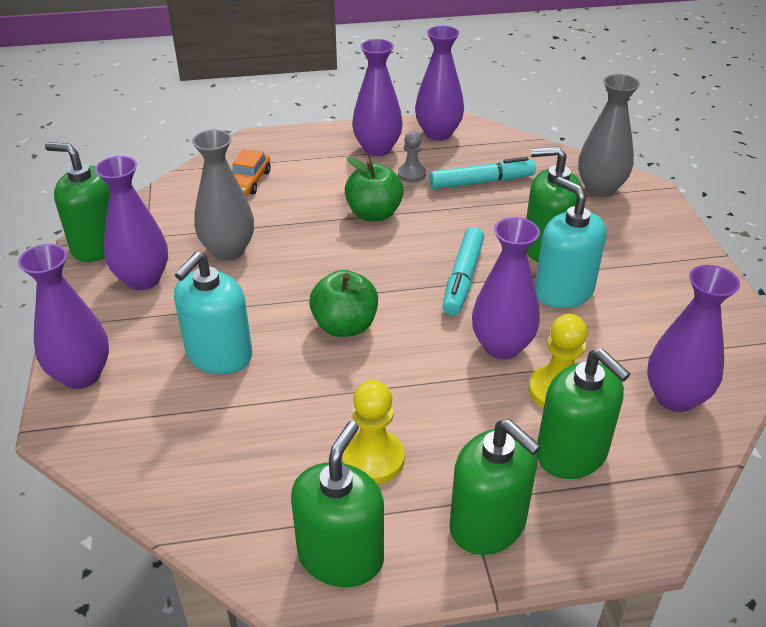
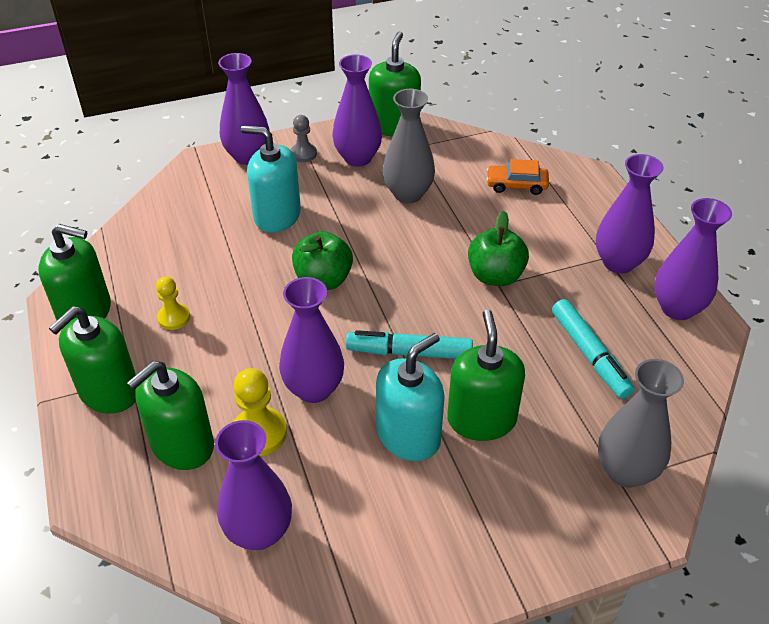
camera: 80 degrees right, 5 degrees up
yellow pawn [342,380,405,484] -> yellow pawn [156,277,190,330], size x0.66
grey pawn [398,131,426,183] -> grey pawn moved to [291,115,317,162]

